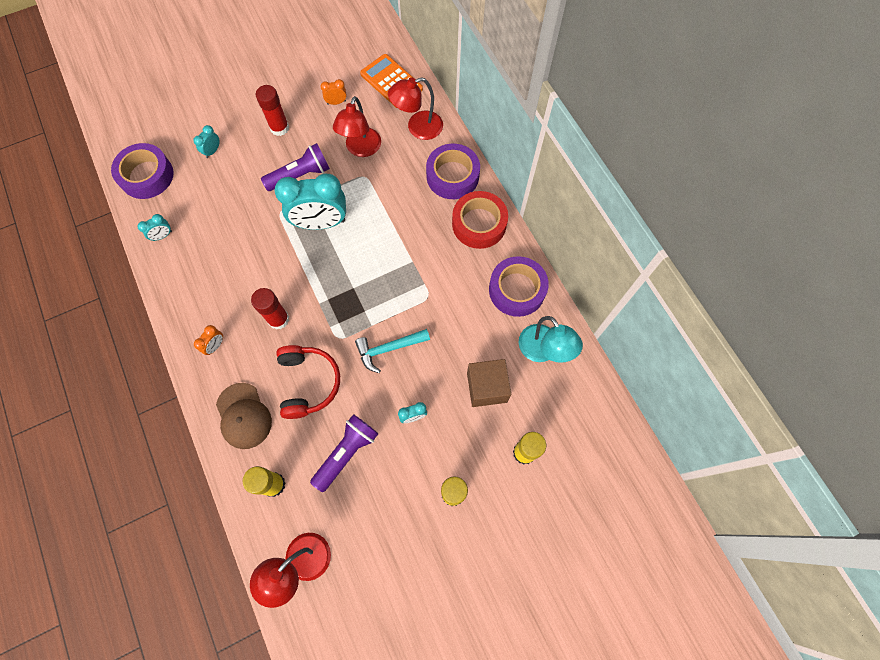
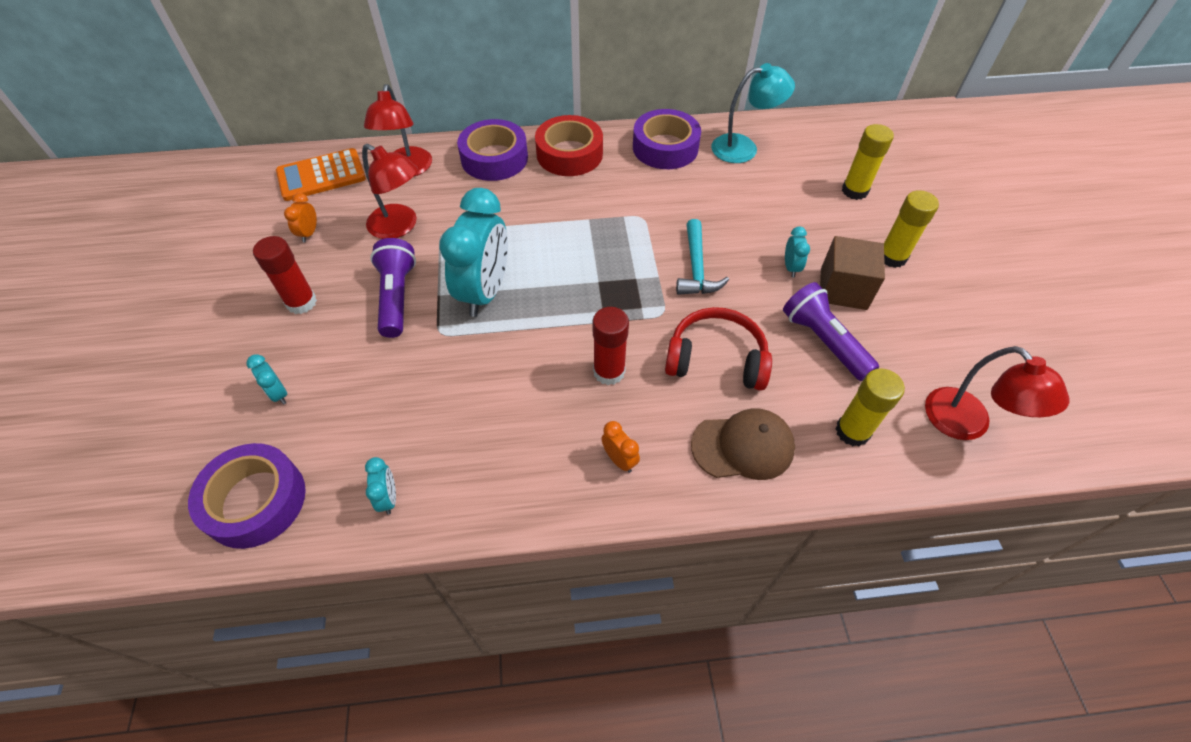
camera: 70 degrees left, 15 degrees down
brown cube [467,359,511,407] -> brown cube moved to [820,236,885,310]

